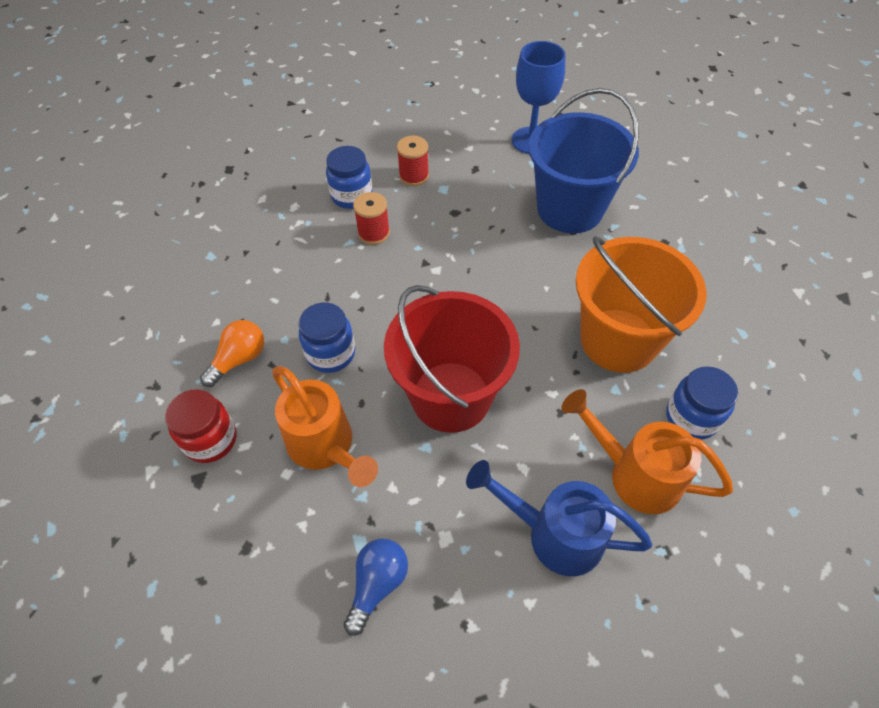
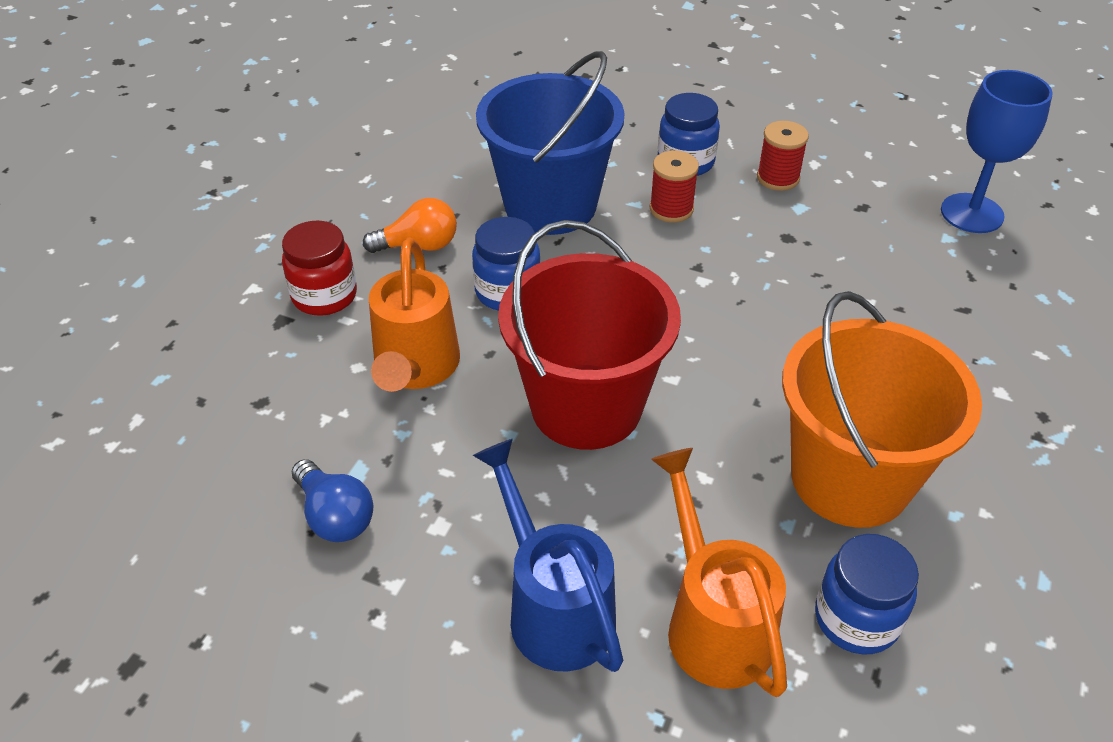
camera: 40 degrees right, 10 degrees down
blue light bulb [344,539,408,636] -> blue light bulb turned 75 degrees clockwise [292,459,374,542]
blue bucket [528,88,639,233] -> blue bucket moved to [476,51,624,235]

